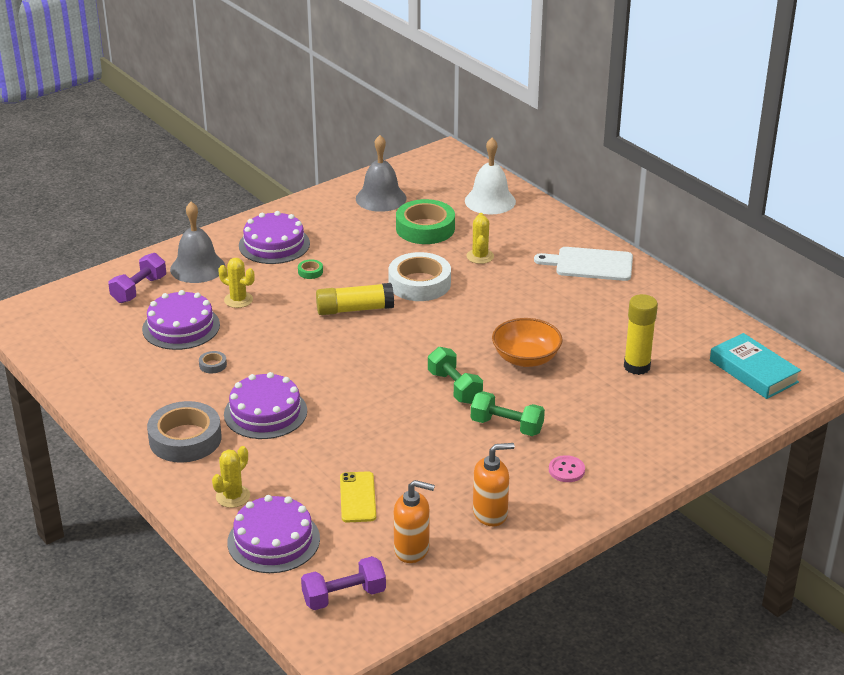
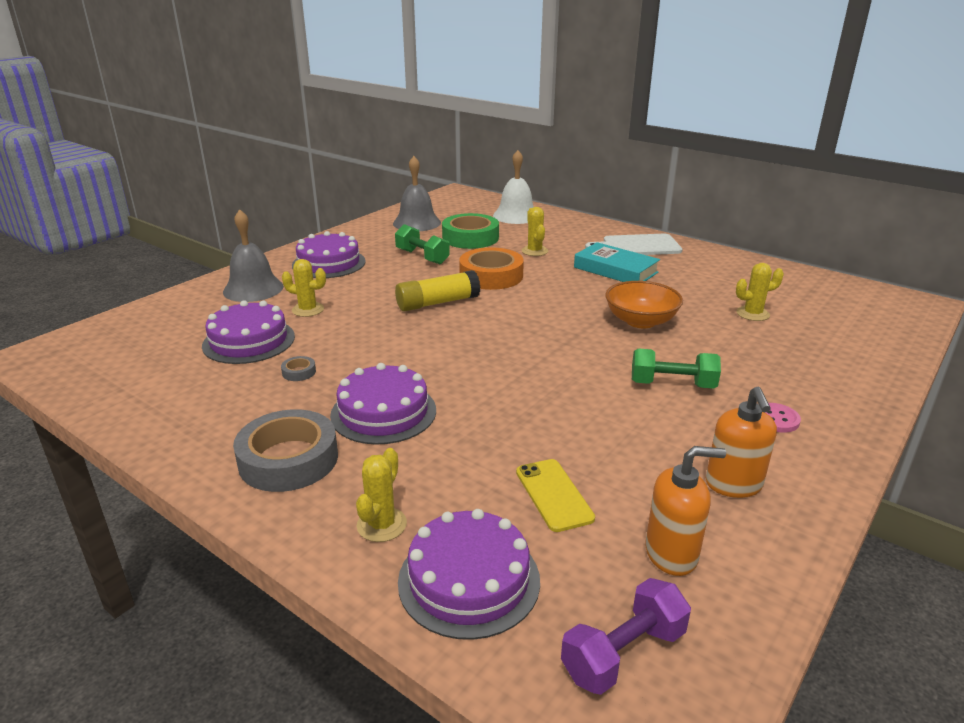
camera: 15 degrees left, 5 degrees down
purple dumbbell [108,253,166,303] -> none
green tape [298,259,323,279] -> none
white tape [388,252,451,301] -> orange tape [459,247,524,290]
green dumbbell [428,347,483,404] -> green dumbbell moved to [395,224,450,264]
orange soap dispenser [473,443,515,526] -> orange soap dispenser turned 120 degrees clockwise [706,387,777,498]
yellow glue stick [624,294,658,375] -> yellow cactus [736,263,784,321]
turquoise book [710,333,801,399] -> turquoise book moved to [574,242,660,282]

